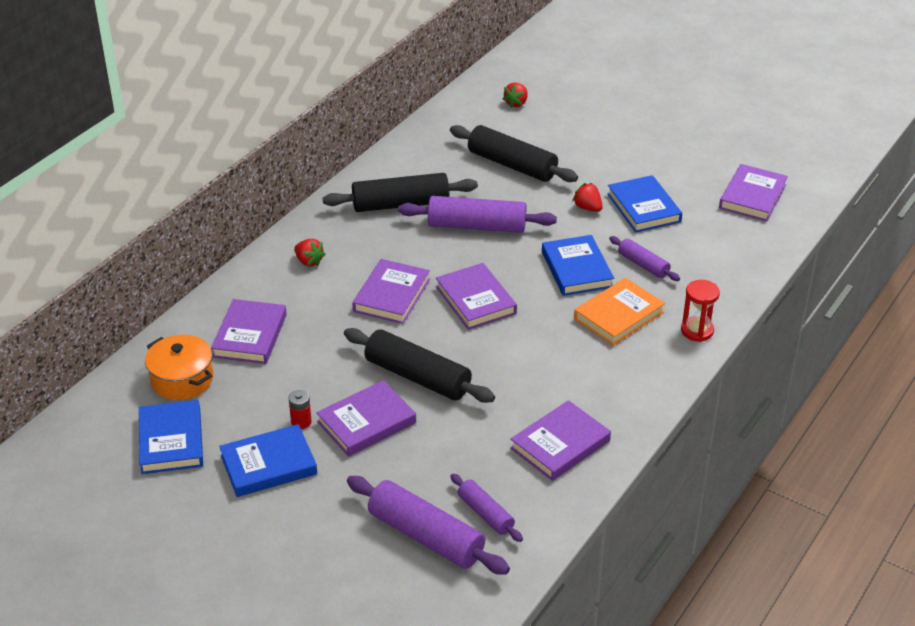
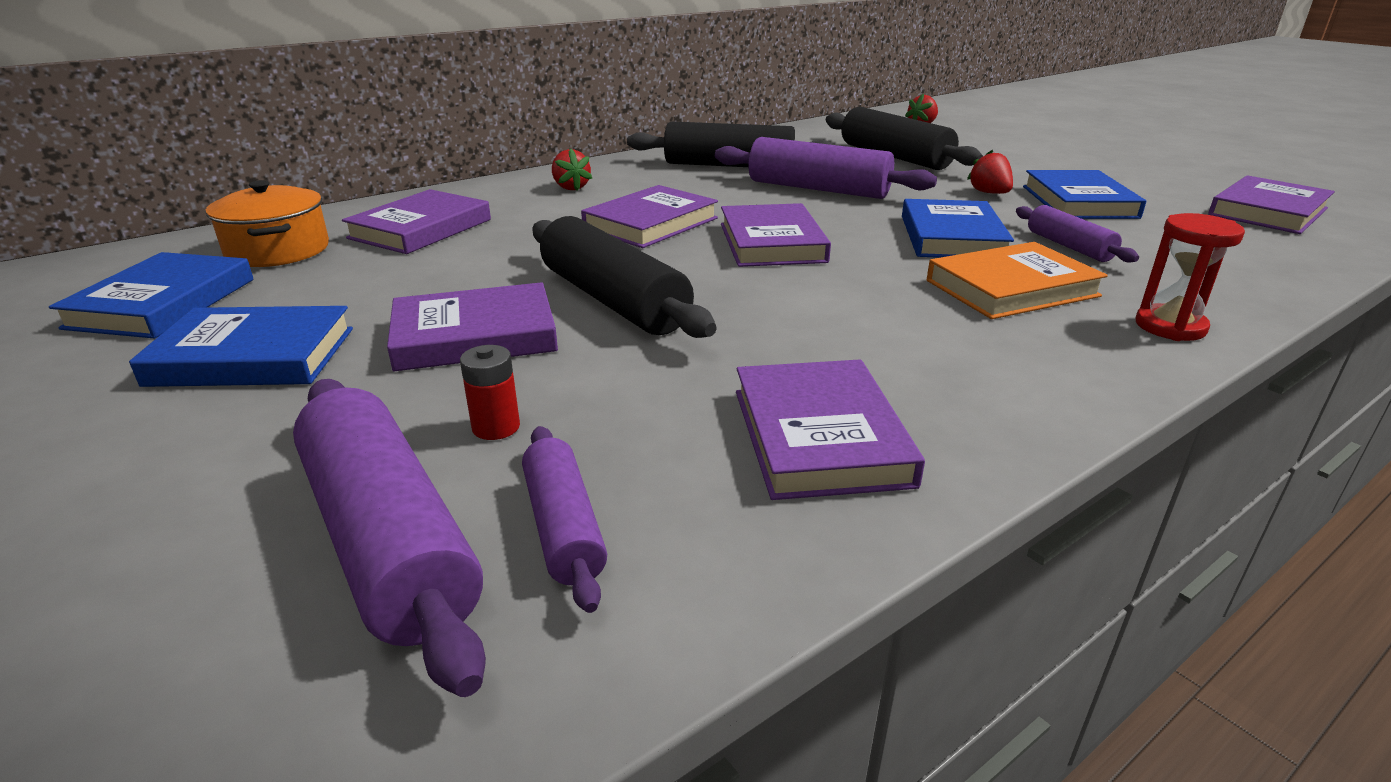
camera: 20 degrees right, 10 degrees down
red battery [289,390,312,429] -> red battery moved to [460,345,520,440]
purple book [510,400,611,481] -> purple book turned 75 degrees counterclockwise [736,359,925,500]

